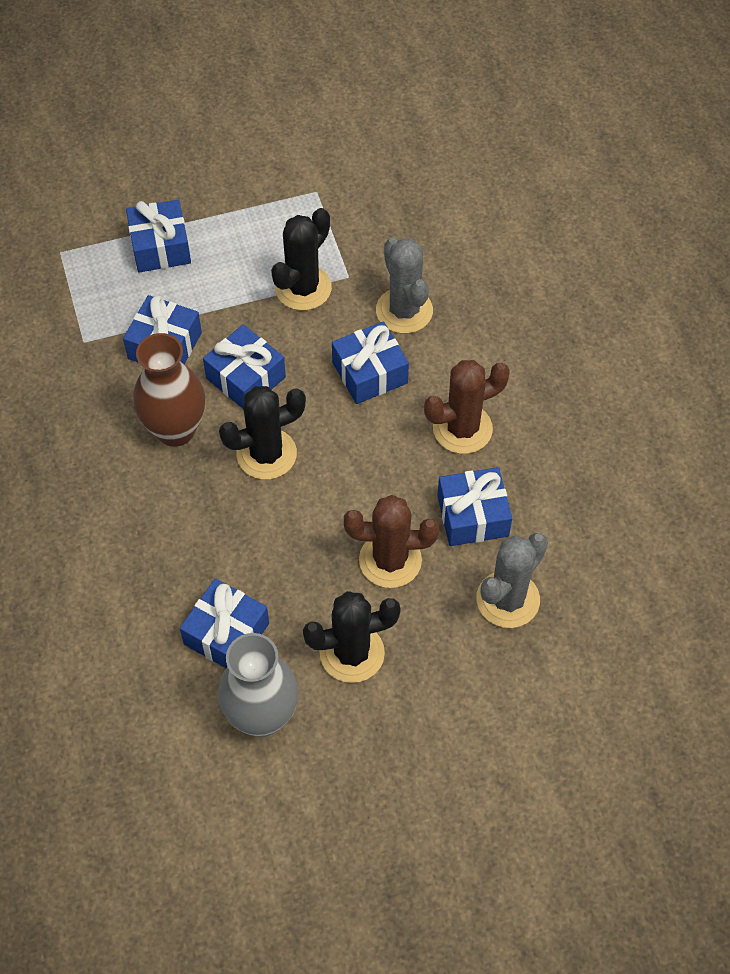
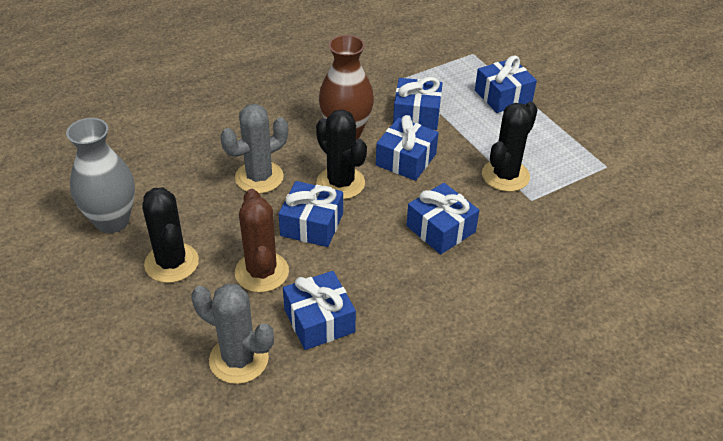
camera: 75 degrees right, 15 degrees down
blue gift [180,578,269,668] -> blue gift moved to [279,181,343,247]
black cactus [271,208,332,311] -> black cactus turned 75 degrees counterclockwise [482,102,538,192]
grey cactus [376,237,433,334] -> grey cactus moved to [220,104,288,194]
brown cactus [424,360,510,454] -> none

